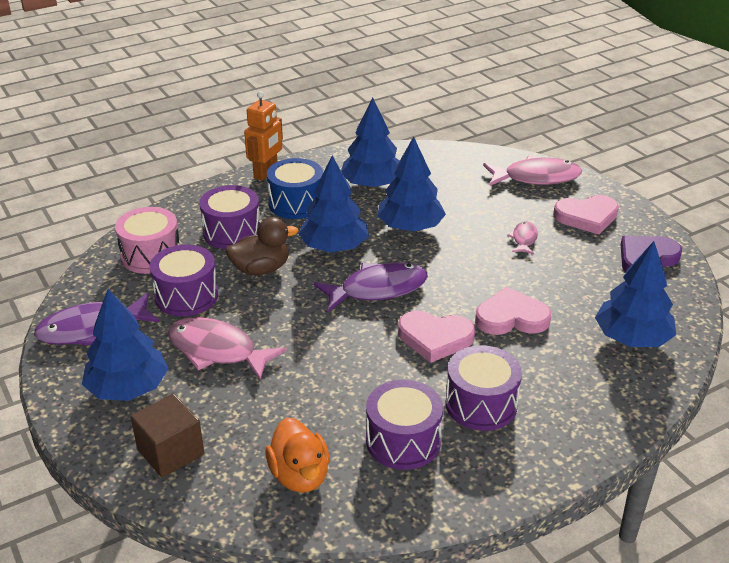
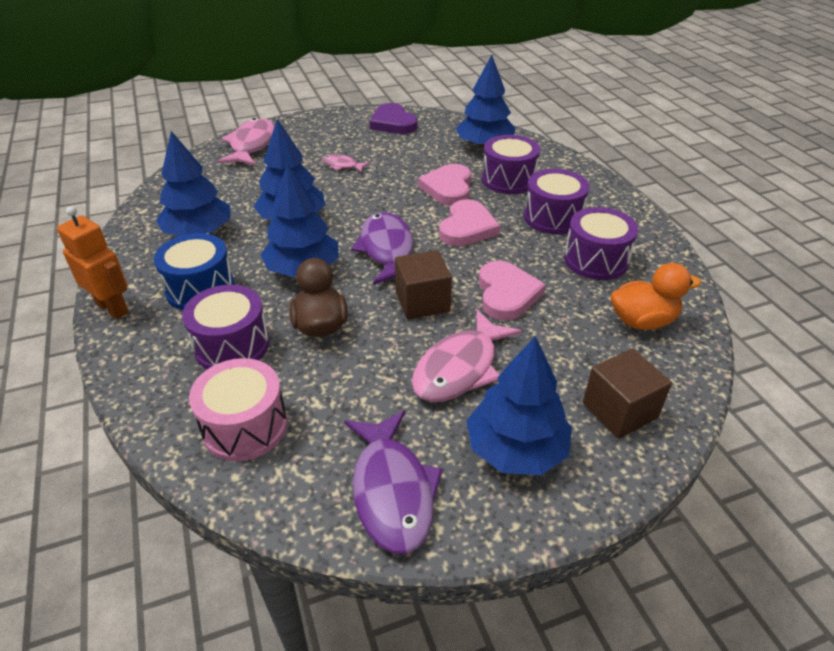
camera: 80 degrees left, 5 degrees up
purple drum [149,245,218,316] -> purple drum moved to [482,135,540,194]
pink heart [553,195,619,235] -> pink heart moved to [479,261,546,321]
none -> brown cube [395,250,452,320]

